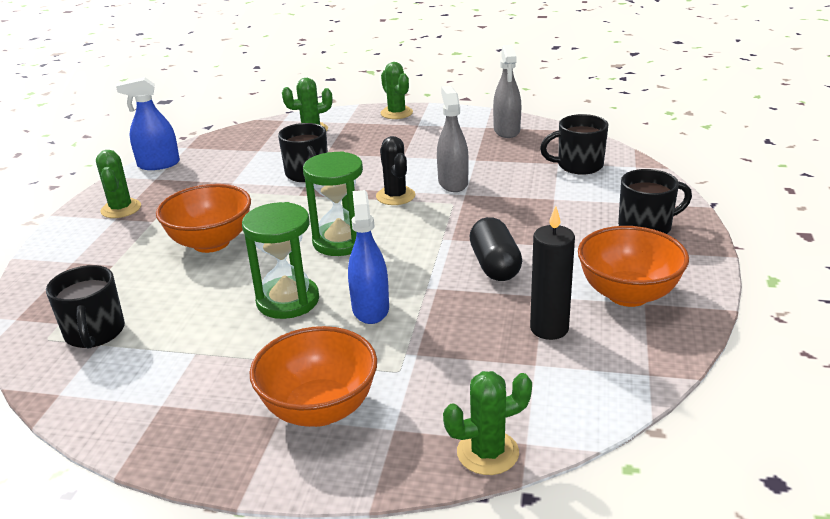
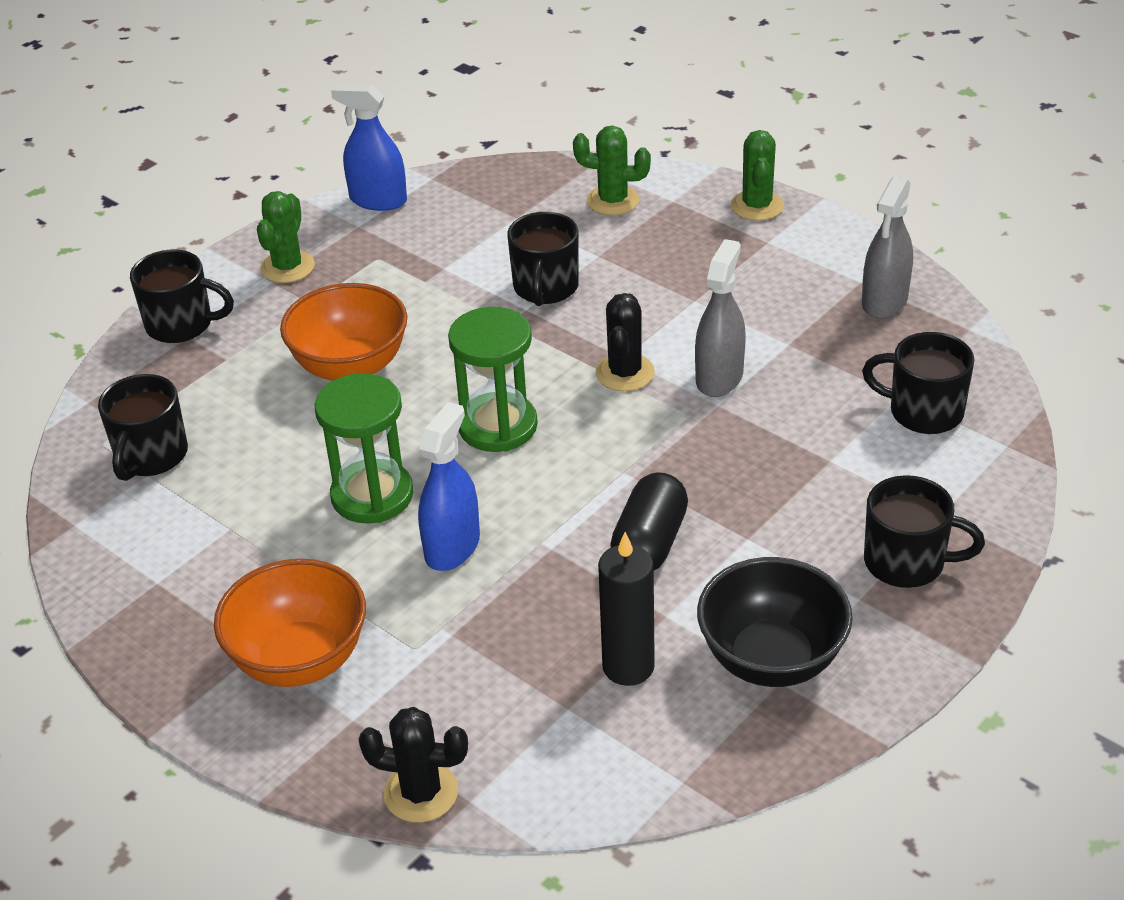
camera: 30 degrees right, 10 degrees up
green cactus [443,371,532,475] -> black cactus [358,707,468,823]
orange bowl [578,226,689,307] -> black bowl [697,557,853,687]
none -> black mug [130,250,234,343]

